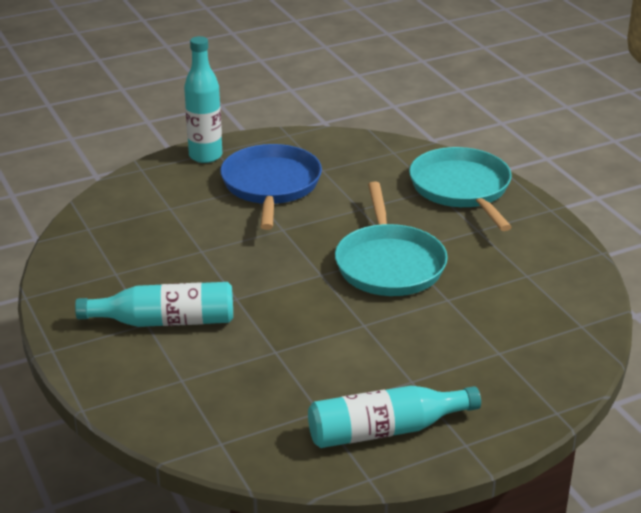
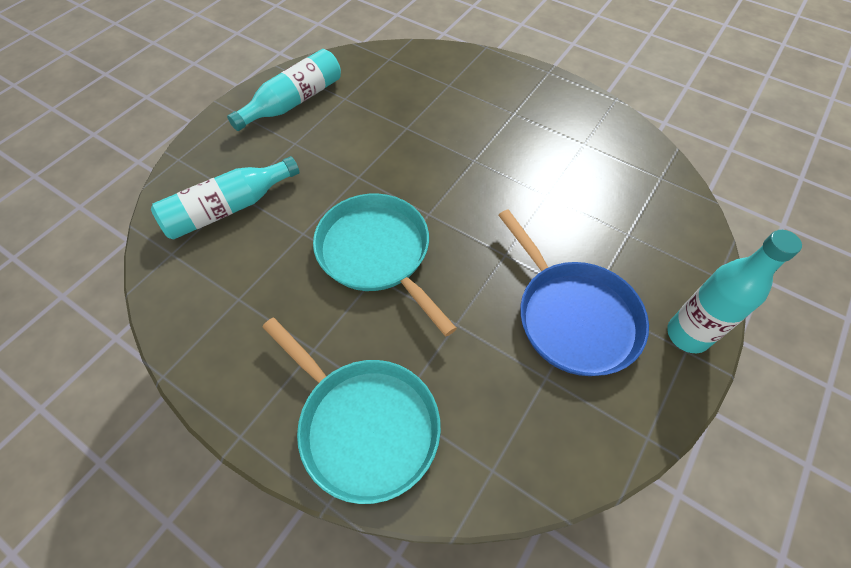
camera: 150 degrees right, 25 degrees up
turquoise bottle [75,282,233,327] -> turquoise bottle moved to [151,156,300,240]

